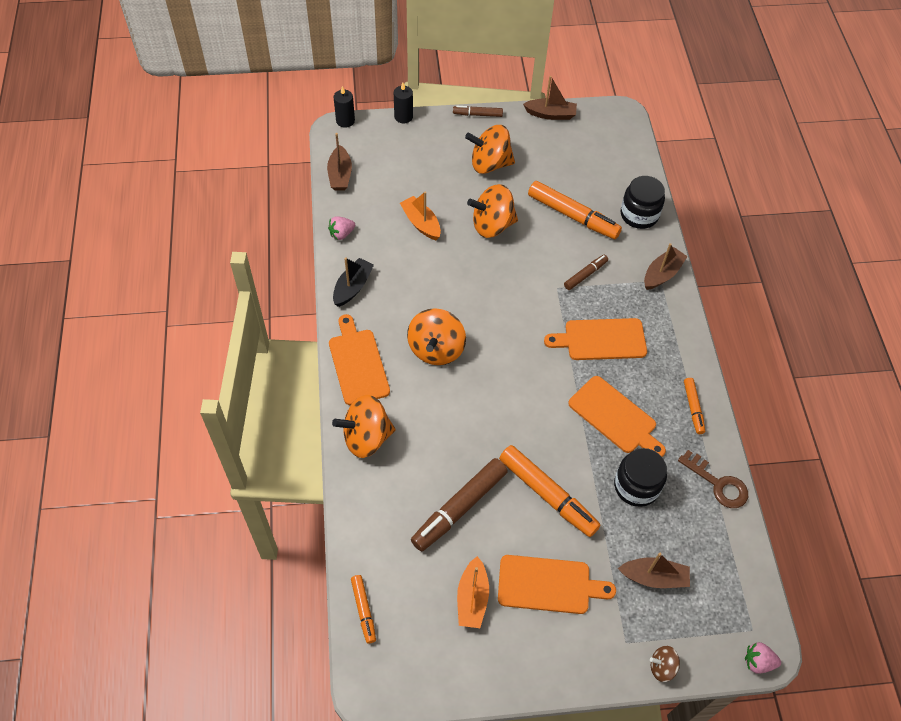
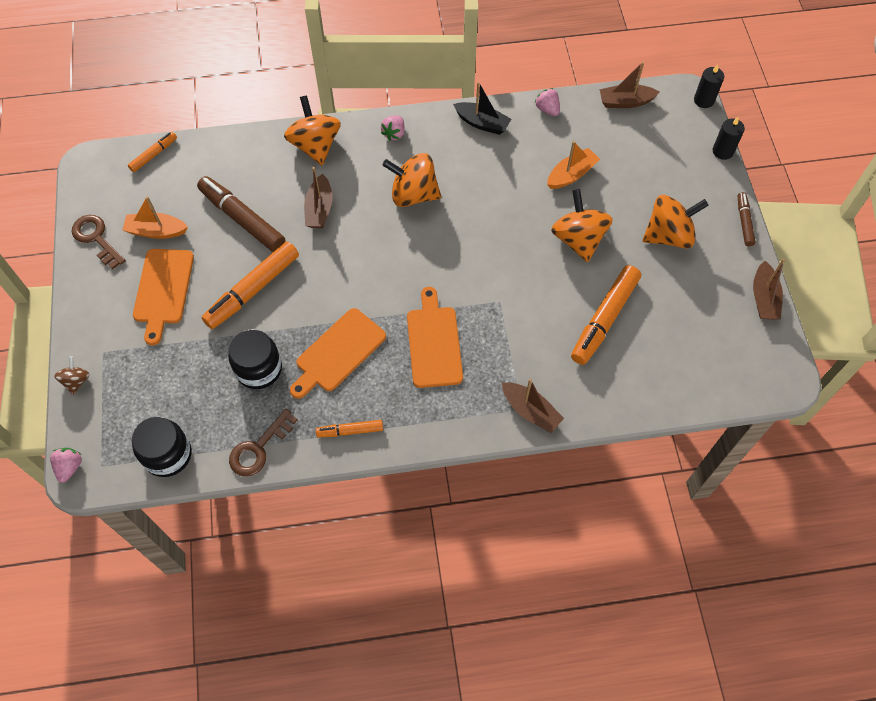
camera: 90 degrees right, 5 degrees up
orange cutting board [329,314,390,405] -> pink strawberry [381,115,405,141]
orange marker [351,575,376,644] -> orange marker turned 150 degrees clockwise [128,132,177,172]
orange spinning top [465,125,515,174] -> orange spinning top turned 75 degrees clockwise [643,195,709,249]
brown marker [564,255,608,290] -> none
brown boat [618,553,690,588] -> brown boat moved to [304,167,332,228]
black jar [621,176,665,229] -> black jar moved to [132,417,192,477]
none -> brown key [72,215,126,270]

